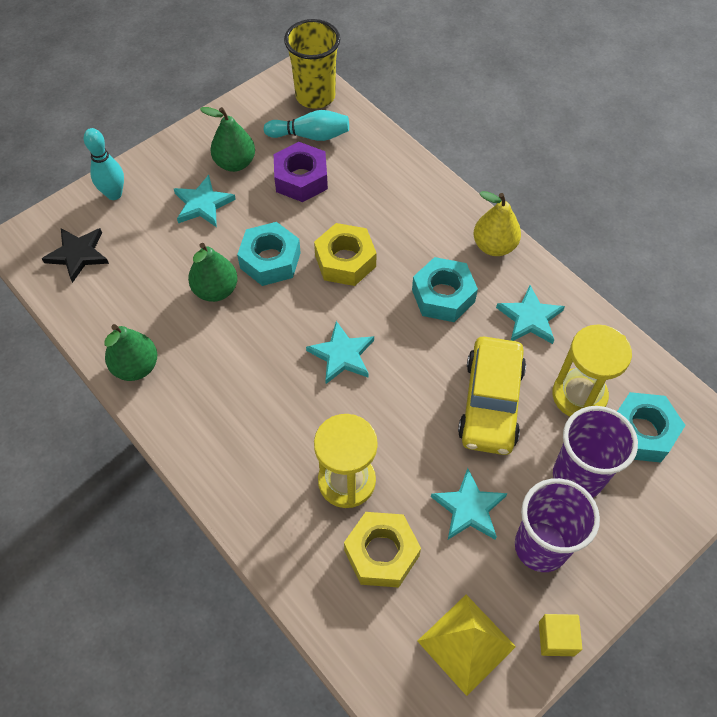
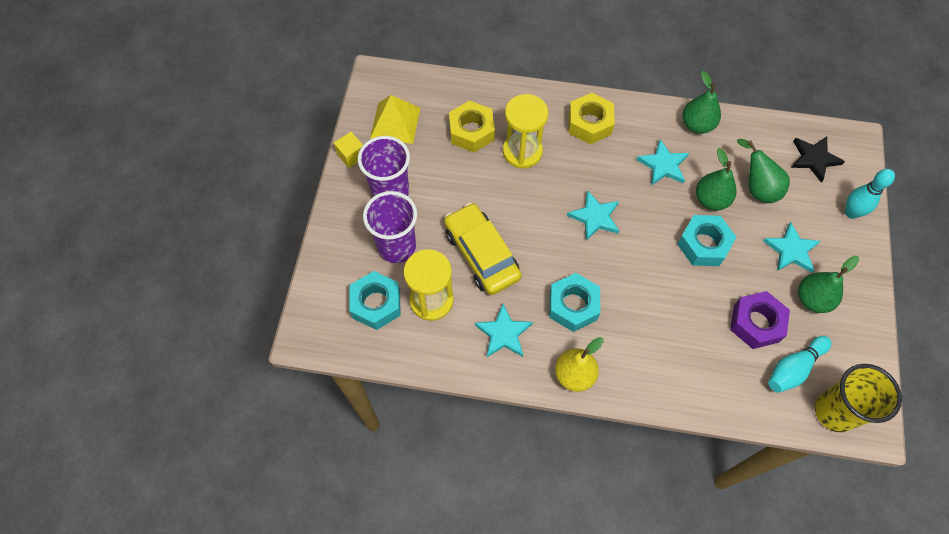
camera: 140 degrees right, 5 degrees up
yellow nut [314,223,377,286] -> yellow nut moved to [568,93,615,144]
turquoise star [431,468,507,540] -> turquoise star moved to [636,139,689,186]
none -> green pear [737,139,790,203]

